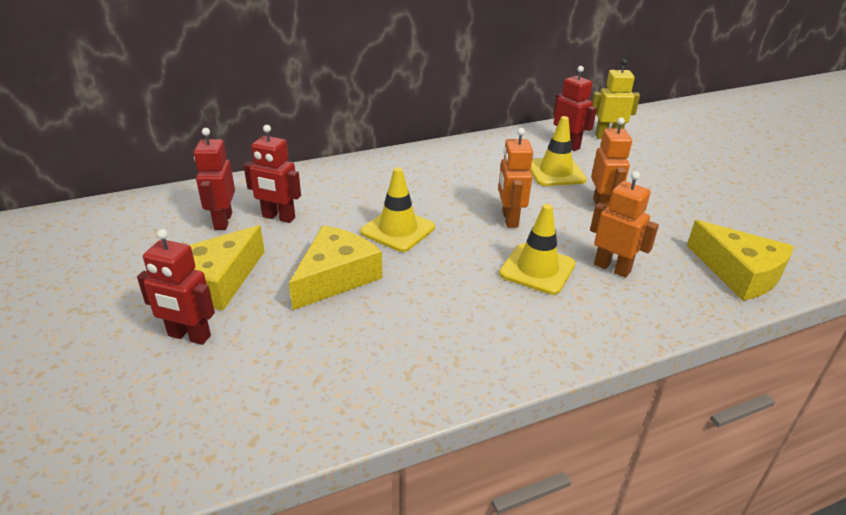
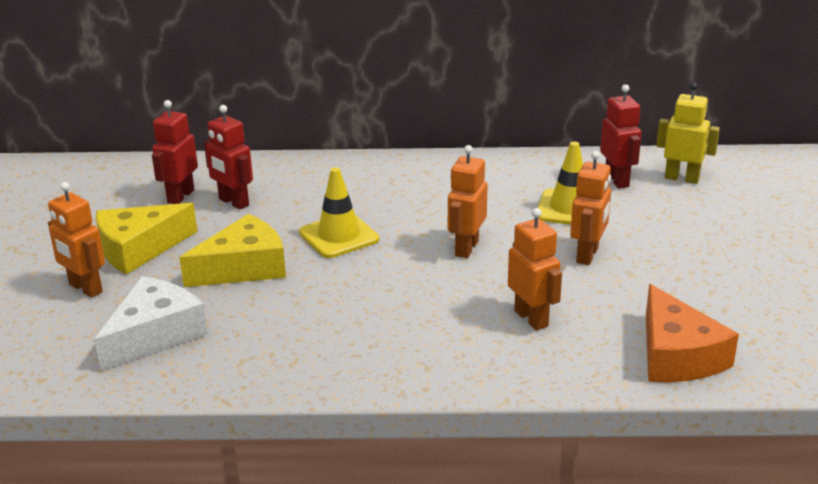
camera: 25 degrees right, 5 degrees down
red robot [137,229,215,345] -> orange robot [48,182,105,298]
yellow traffic cone [499,204,576,295] -> none
yellow cheese [687,220,794,301] -> orange cheese [646,284,739,382]
none -> white cheese [94,276,207,371]

